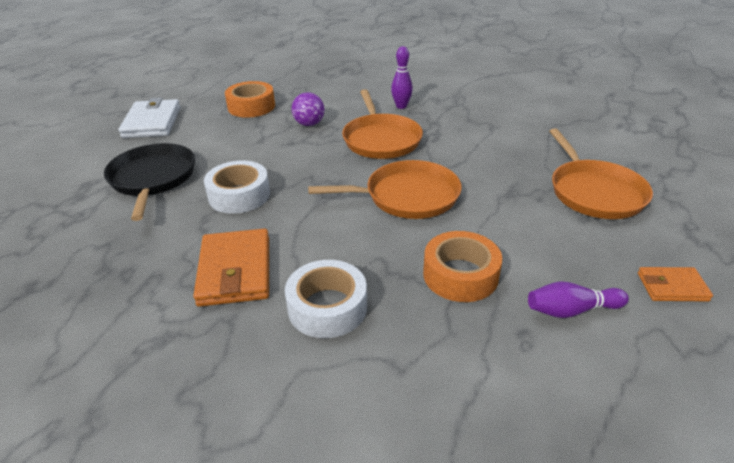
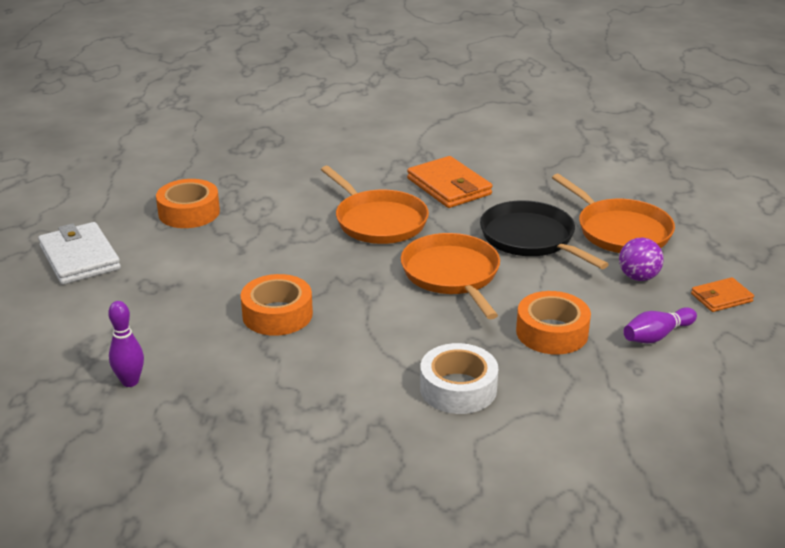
camera: 25 degrees left, 5 degrees down
black pan [104,143,195,221] -> black pan moved to [480,200,609,269]
orange wallet [193,228,269,307] -> orange wallet moved to [407,156,493,208]
white tape [204,160,270,214] -> orange tape [241,274,313,336]
purple ball [292,92,325,126] -> purple ball moved to [619,238,664,281]
orange pan [308,160,462,219] -> orange pan turned 75 degrees counterclockwise [401,233,500,319]
purple bowling pin [391,46,413,109] -> purple bowling pin moved to [108,301,144,387]

